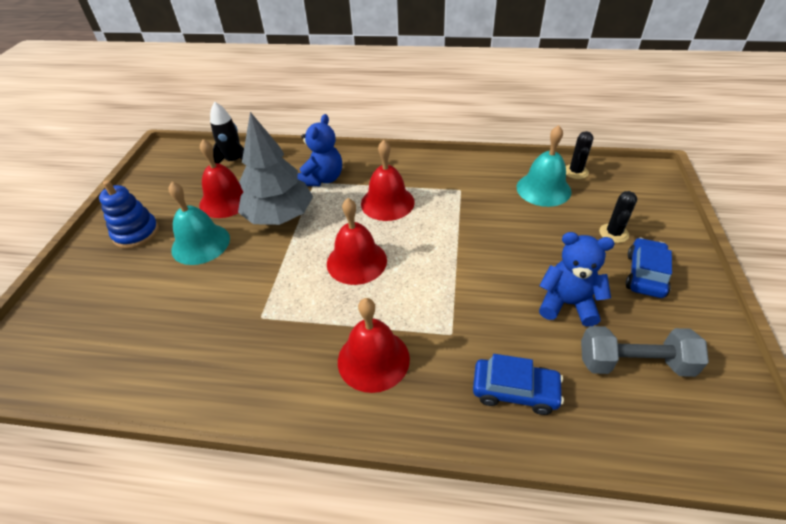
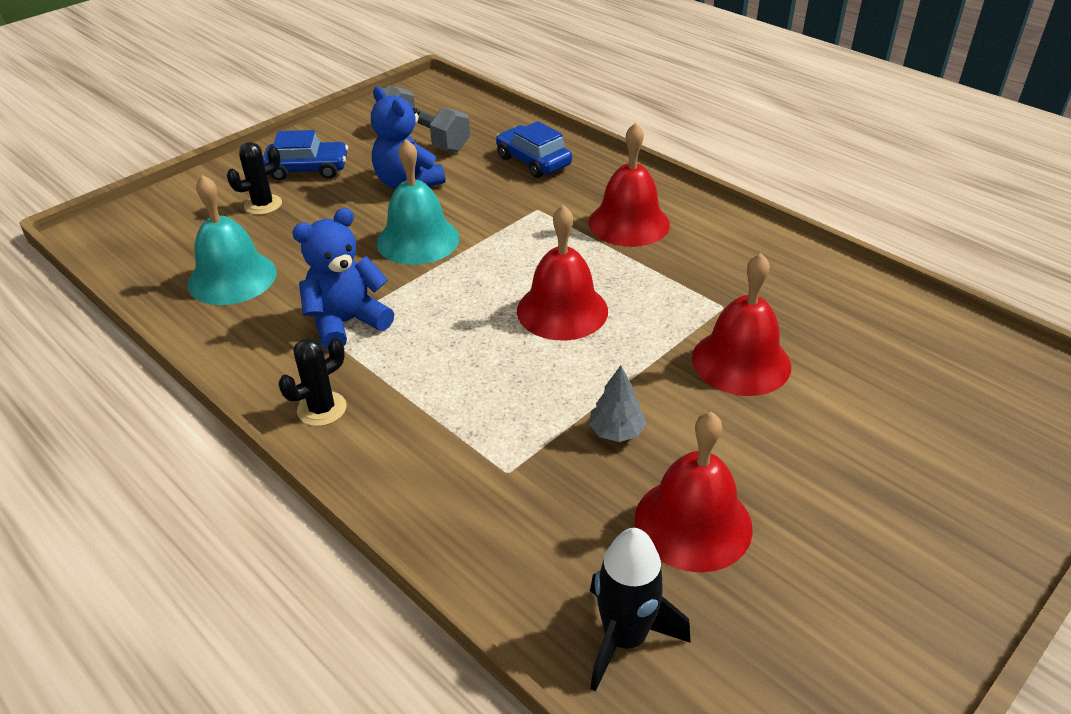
camera: 145 degrees left, 5 degrees down
blue stacking toy [99,180,159,249] -> none
turquoise bell [169,182,230,265] -> turquoise bell moved to [377,139,460,265]
grey tree [238,112,313,225] -> grey tree [589,365,646,442], size x0.41
blue teddy bear [297,114,342,186] -> blue teddy bear moved to [292,208,394,350]
red bell [361,140,415,221] -> red bell moved to [692,253,791,396]
black cactus [566,131,594,179] -> black cactus moved to [278,338,347,426]
blue car [626,238,672,298] -> blue car turned 150 degrees counterclockwise [263,130,348,181]

